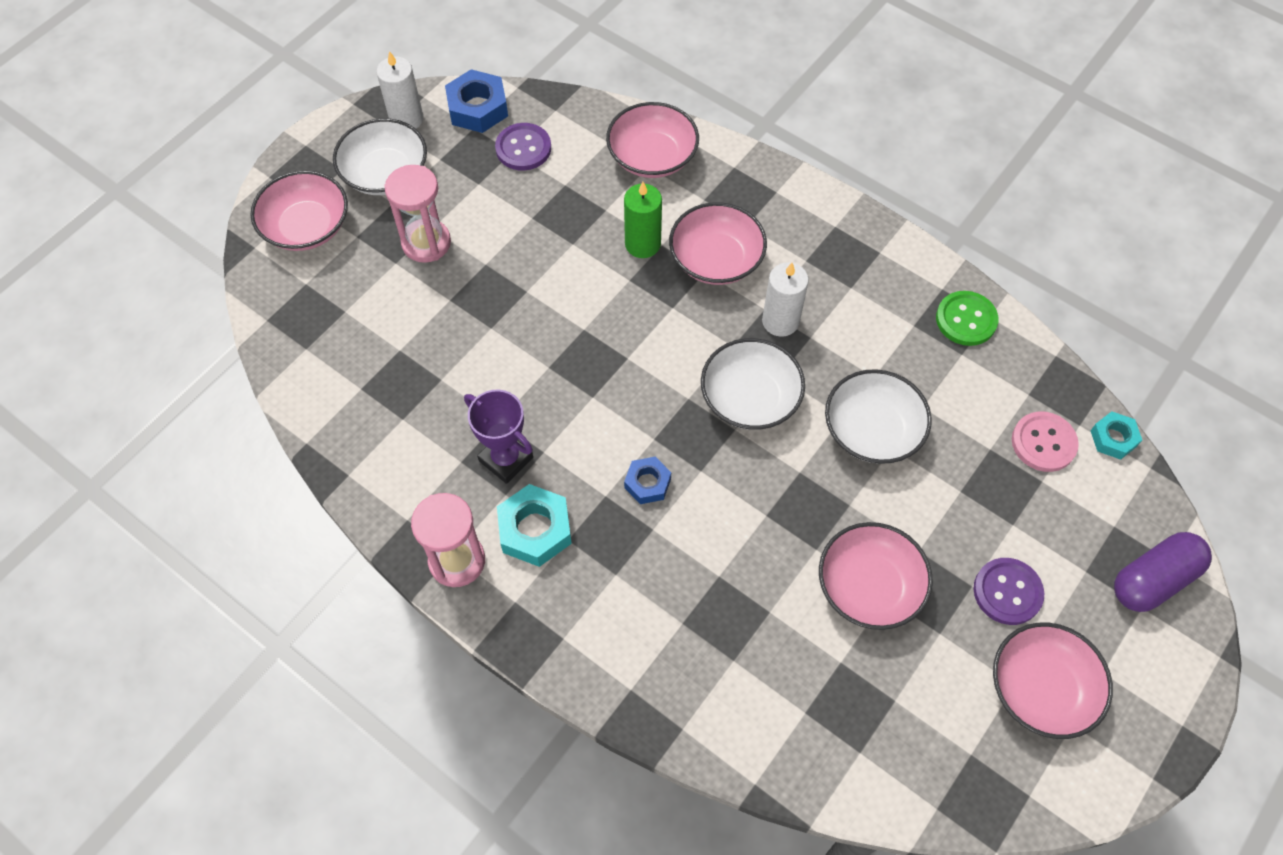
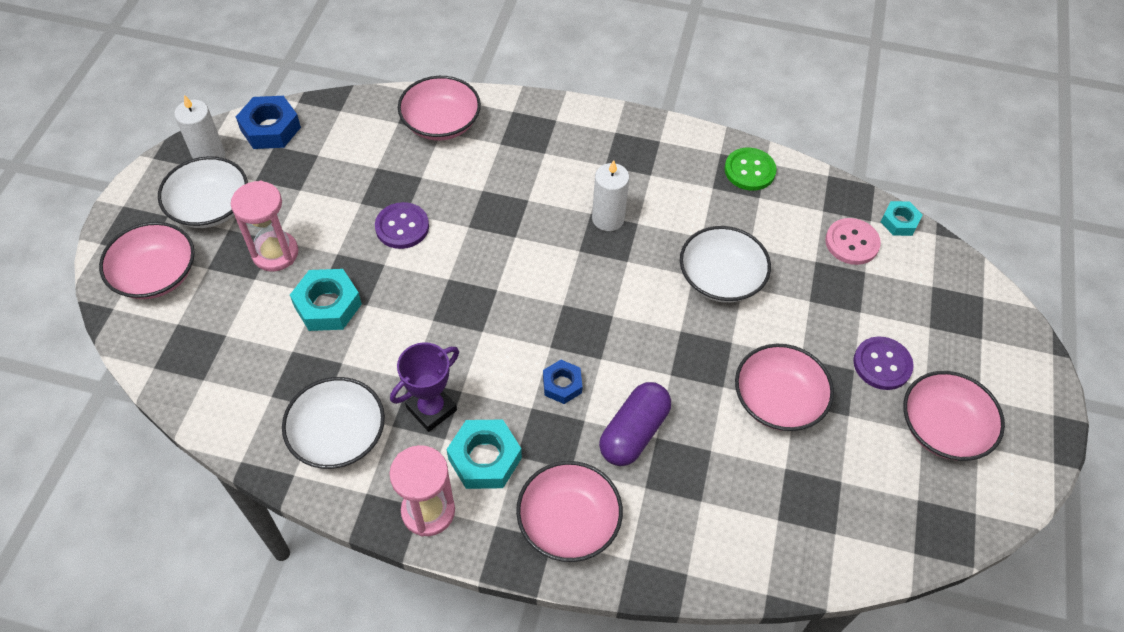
camera: 25 degrees left, 5 degrees down
purple trophy [464,390,533,484] -> purple trophy turned 60 degrees counterclockwise [390,342,459,432]
purple button [495,123,551,170] -> purple button moved to [375,202,429,249]
green candle [624,182,662,258] -> none
pink bowl [669,202,767,285] -> pink bowl moved to [516,461,623,562]
white bowl [701,338,805,430] -> white bowl moved to [282,377,385,469]
purple capsule [1114,532,1212,612] -> purple capsule moved to [599,382,671,466]
none -> turquoise nut [290,269,362,331]

